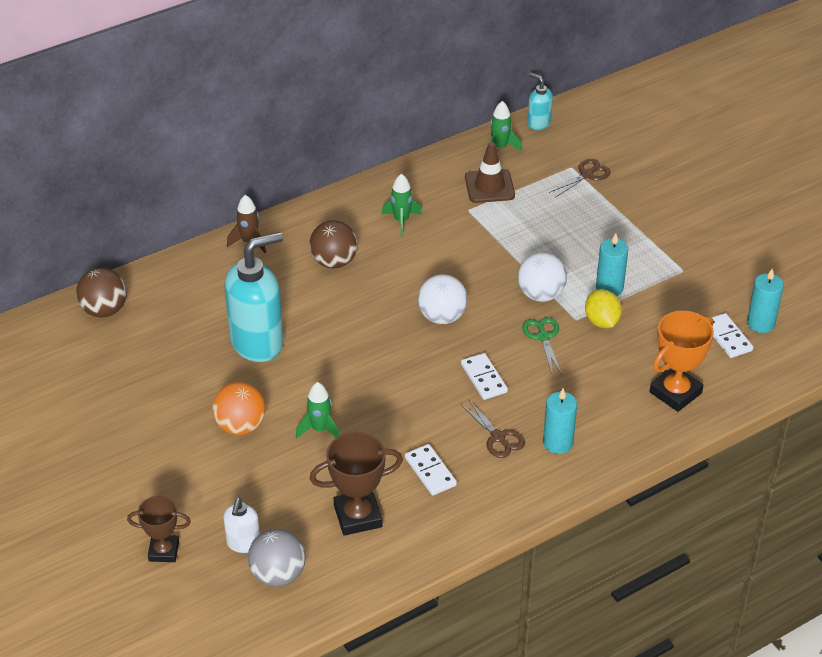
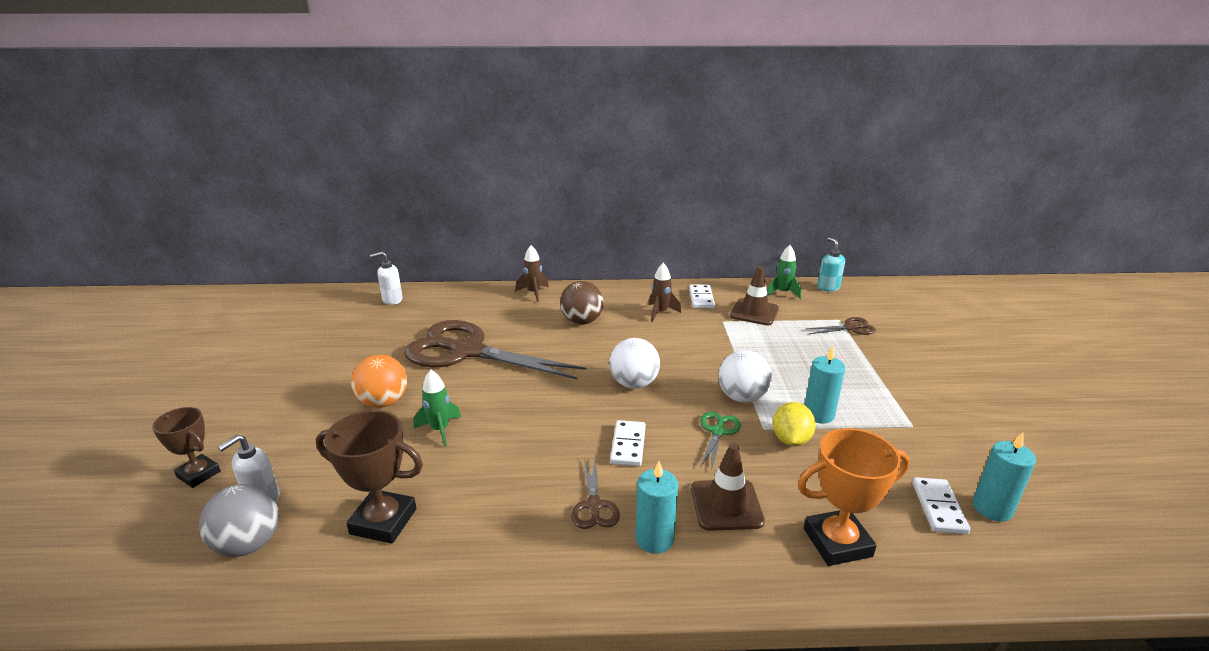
camera: 30 degrees right, 15 degrees down
brown ball [76,268,127,317] -> white soap dispenser [370,252,403,305]
turquoise soap dispenser [224,232,284,362] -> brown scissors [404,320,587,380]
green rocket [382,174,422,236] -> brown rocket [649,263,681,322]
white domino [405,444,457,495] -> white domino moved to [689,284,715,308]
none -> brown traffic cone [691,443,765,531]

